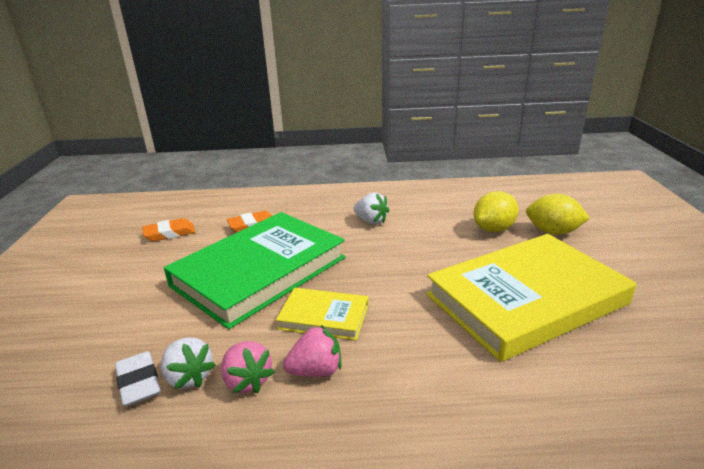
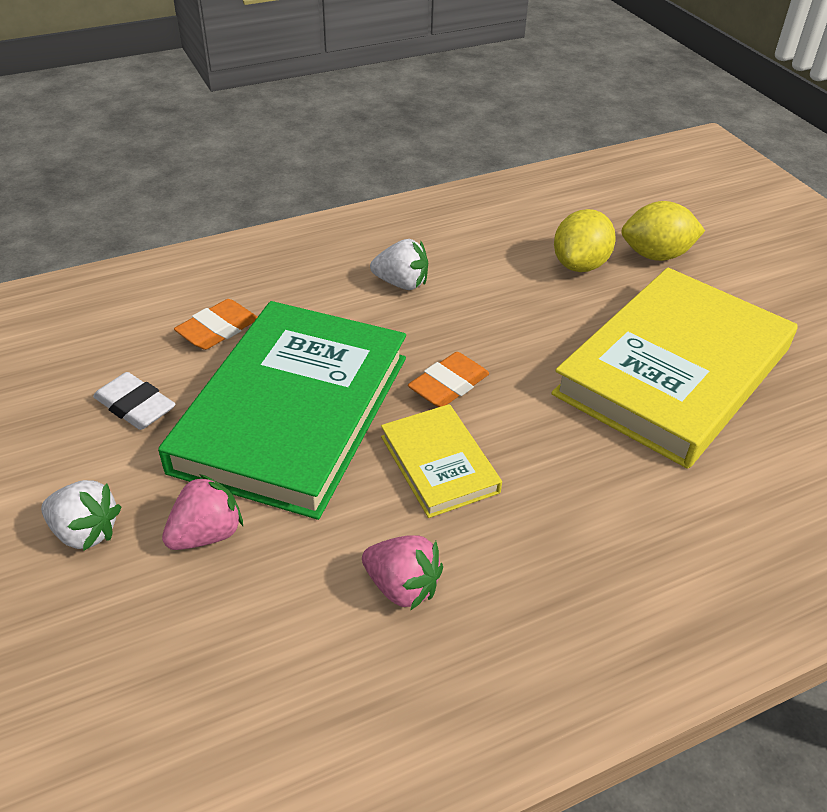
camera: 25 degrees left, 15 degrees up
white eraser [115,351,161,407] -> white eraser moved to [93,372,175,430]
orange eraser [142,218,195,241] -> orange eraser moved to [408,352,489,407]
white strawberry [161,337,215,389] -> white strawberry moved to [41,480,122,551]
yellow book [276,288,368,340] -> yellow book turned 75 degrees clockwise [381,404,502,518]
pink strawberry [283,325,341,377] -> pink strawberry moved to [162,474,243,550]

